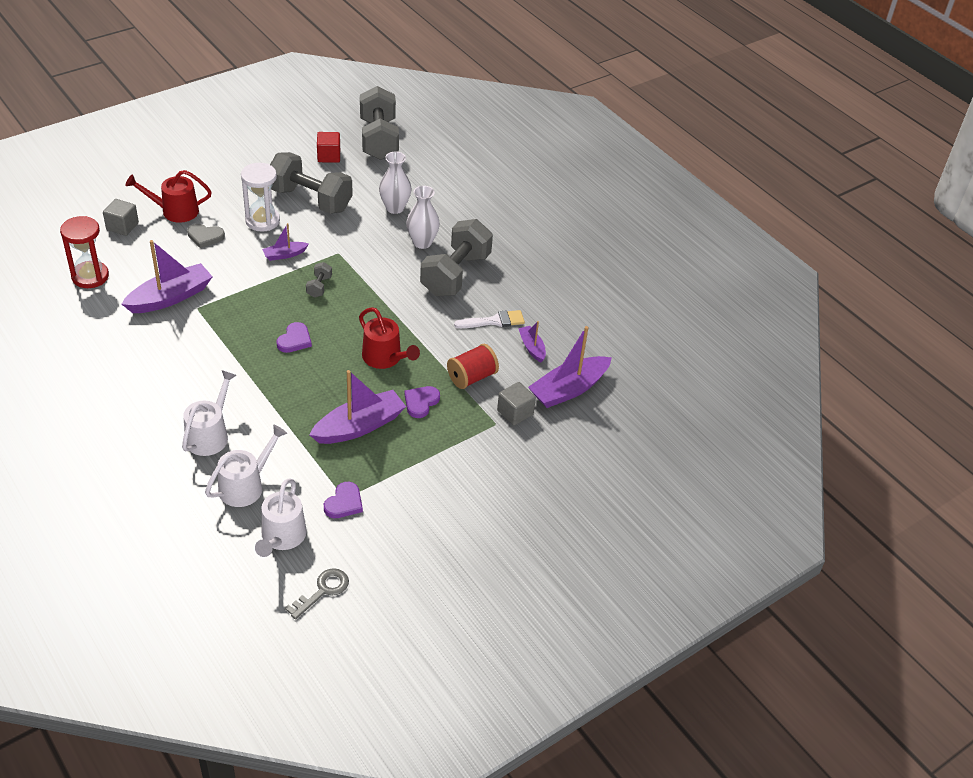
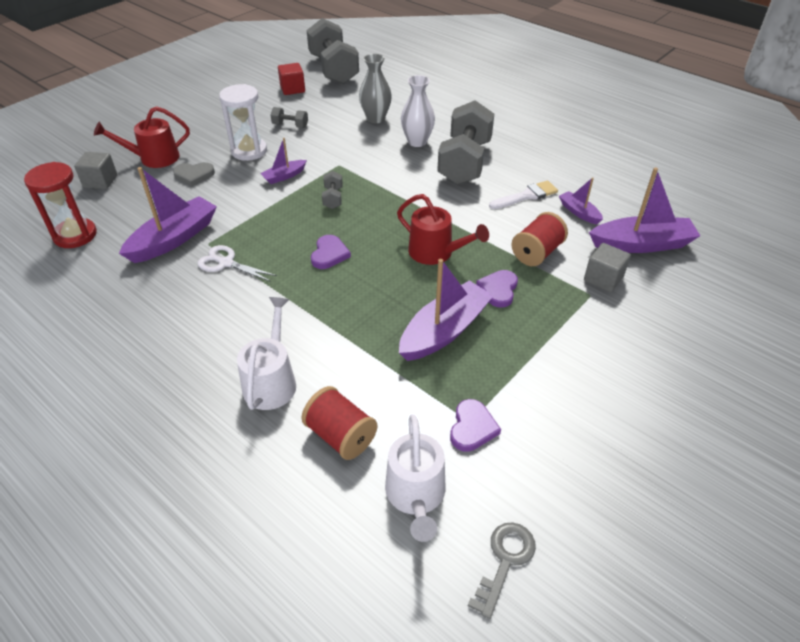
camera: 10 degrees left, 0 degrees up
white watering can [205,425,287,507] -> red spool [301,386,377,460]
grey dumbbell [270,152,353,214] -> grey dumbbell [271,107,308,128], size x0.42
white vase [379,152,411,214] -> grey vase [359,54,392,123]
purple boat [528,326,612,408] -> purple boat turned 135 degrees counterclockwise [589,167,700,253]
none -> white scissors [198,245,277,282]

